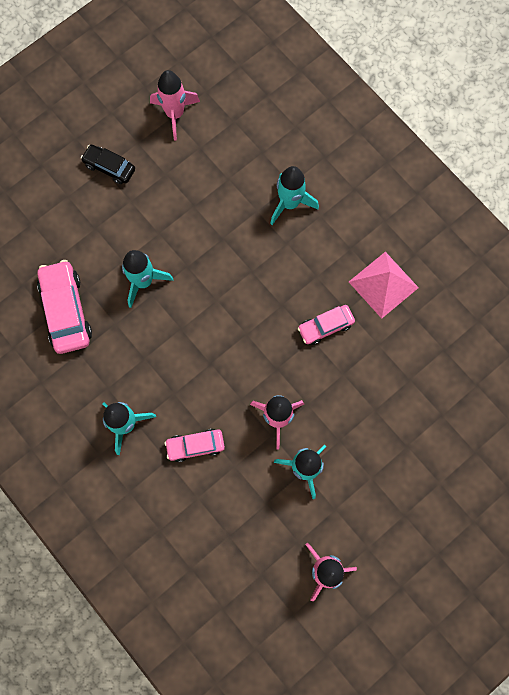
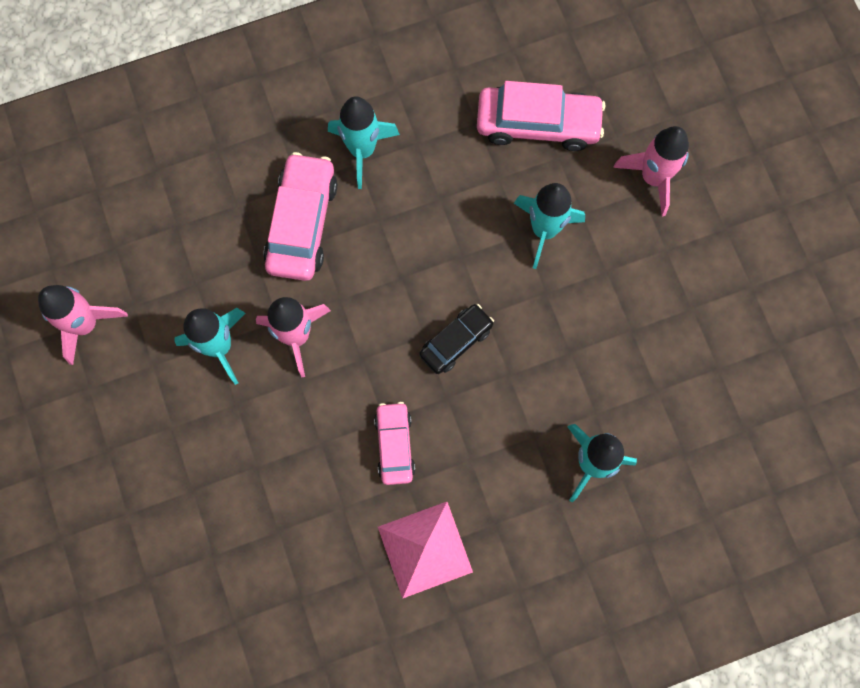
camera: 110 degrees right, 0 degrees up
black car [81,145,135,184] -> black car moved to [419,304,494,374]
pink rocket [150,70,200,141] -> pink rocket moved to [613,126,689,216]
pink car [165,429,225,462] -> pink car [263,152,337,281], size x1.65

